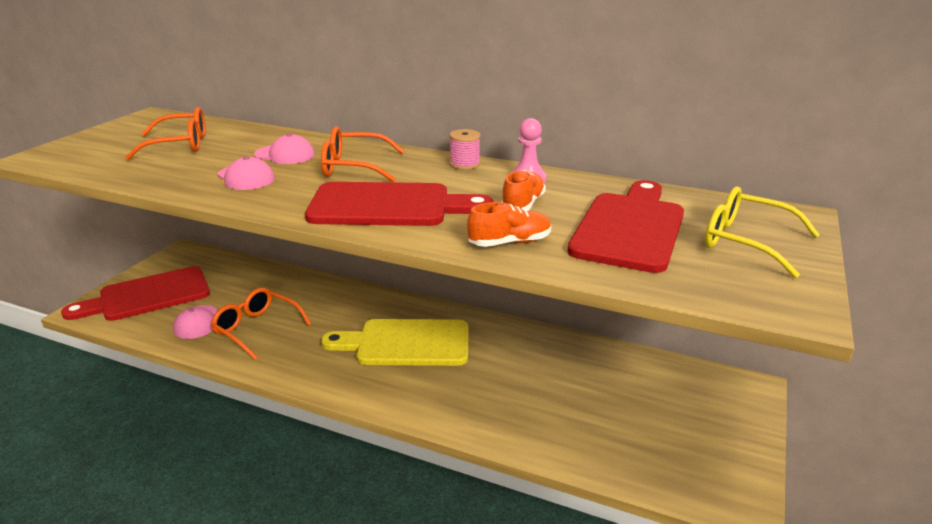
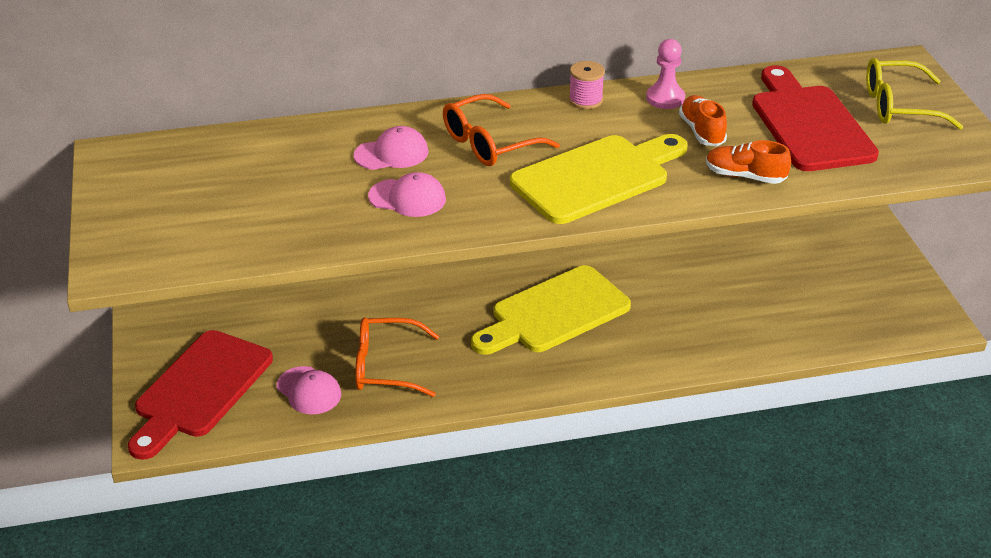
camera: 35 degrees left, 10 degrees up
orange glasses [125,107,205,160] -> none
red cutting board [305,182,494,226] -> yellow cutting board [510,134,688,224]
orange shoe [467,202,551,247] -> orange shoe turned 105 degrees counterclockwise [706,140,791,184]

